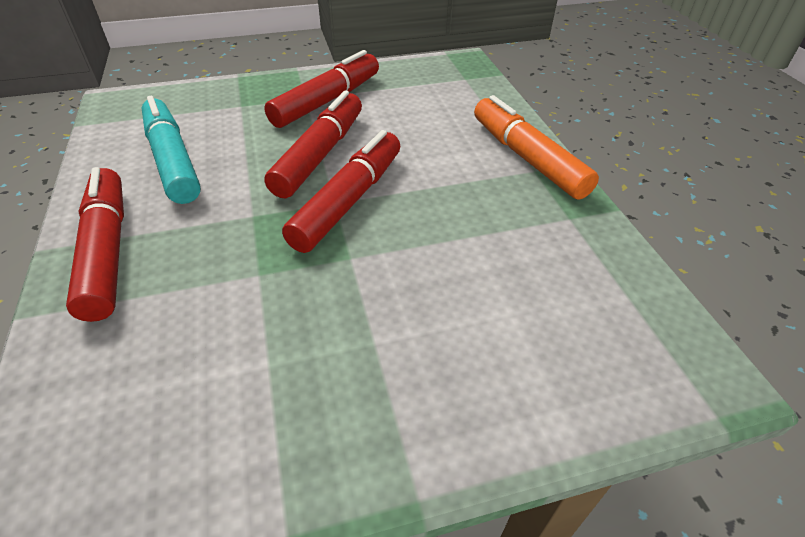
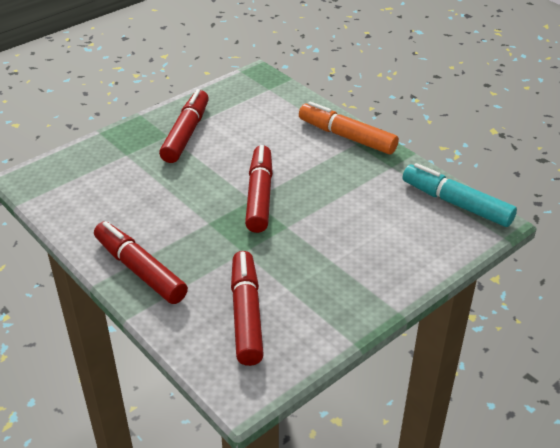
camera: 25 degrees left, 5 degrees down
turquoise marker [142,96,201,204] -> turquoise marker moved to [403,163,517,227]
red marker [264,90,362,198] -> red marker moved to [231,251,264,366]

